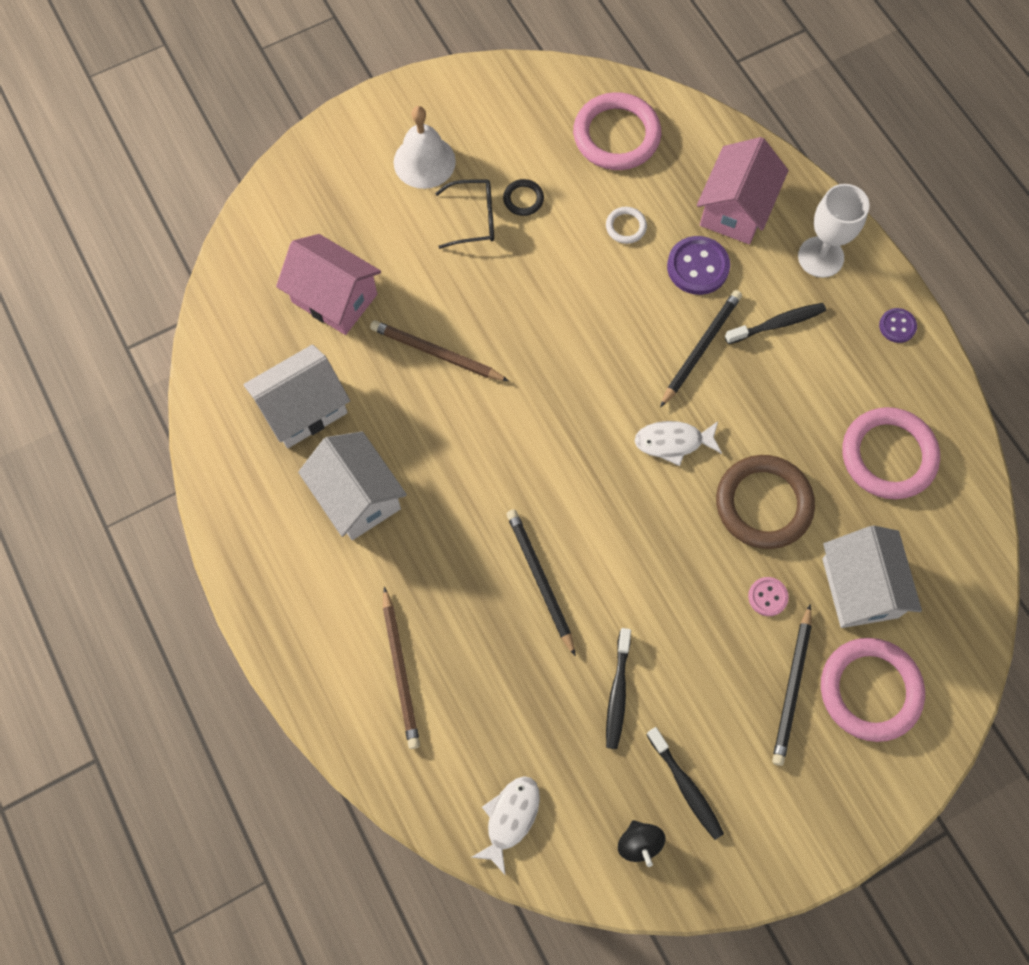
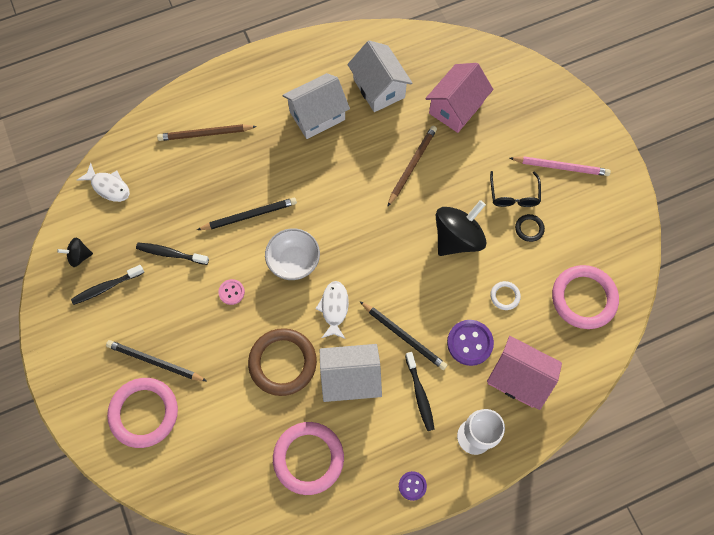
camera: 95 degrees right, 0 degrees up
white bell [394,106,456,189] -> pink pencil [510,156,611,176]
pink button [748,577,789,616] -> pink button moved to [218,279,245,305]
white house [822,525,922,628] -> white house moved to [320,344,382,402]
none -> white bowl [265,228,320,280]
none -> black spinning top [436,200,486,256]

